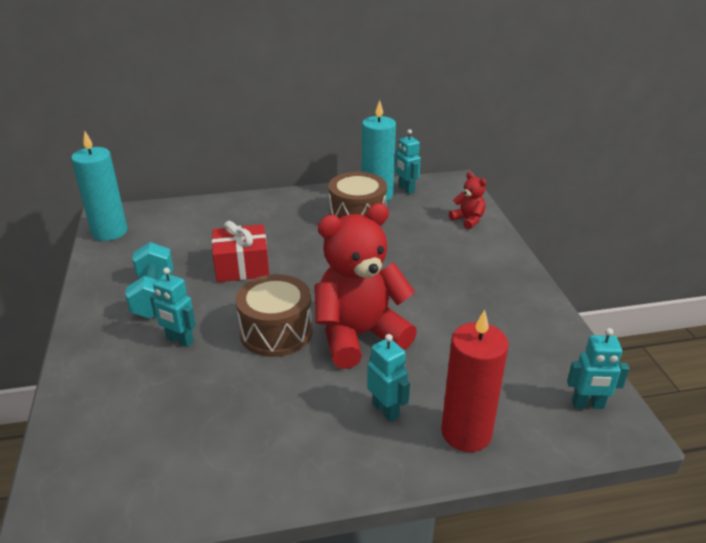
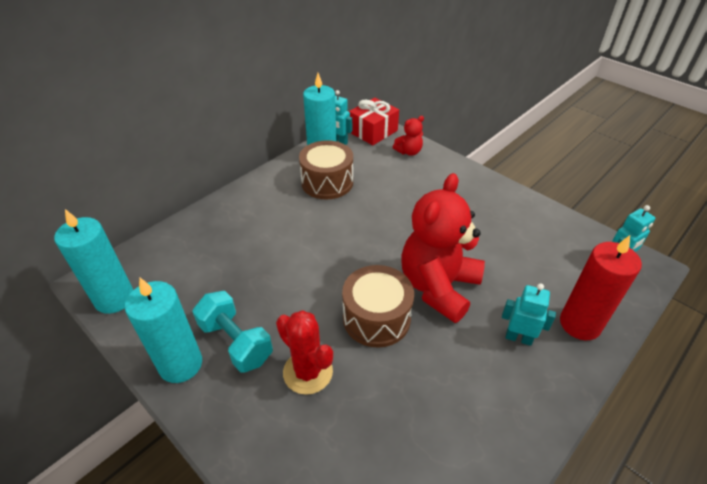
camera: 35 degrees left, 10 degrees up
turquoise robot [150,267,196,347] -> red cactus [276,310,333,395]
red gift [212,221,269,282] -> red gift moved to [349,98,399,145]
red teddy bear [449,172,486,229] -> red teddy bear turned 135 degrees clockwise [393,116,424,156]
none -> turquoise candle [125,278,202,383]

